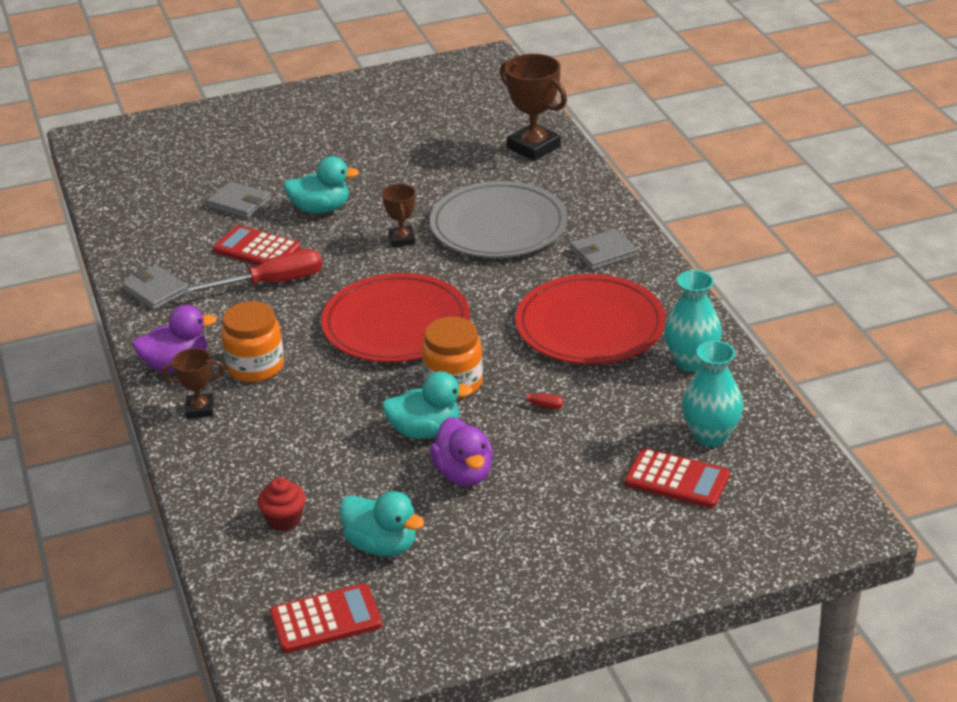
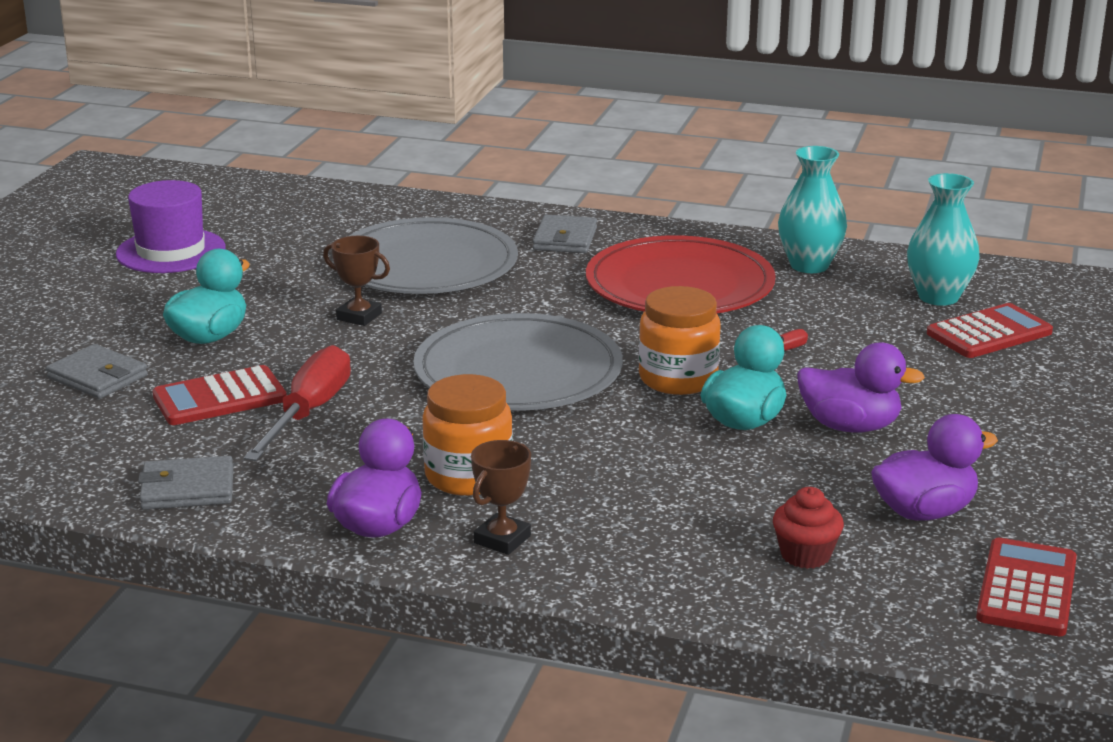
camera: 55 degrees left, 10 degrees down
grey wallet [207,181,271,219] -> grey wallet turned 60 degrees clockwise [46,344,148,399]
red plate [321,273,470,363] -> grey plate [413,313,623,411]
turquoise duck [339,491,424,556] -> purple duck [871,414,998,521]
brown trophy [500,54,567,161] -> none
none -> purple hat [116,180,225,273]

